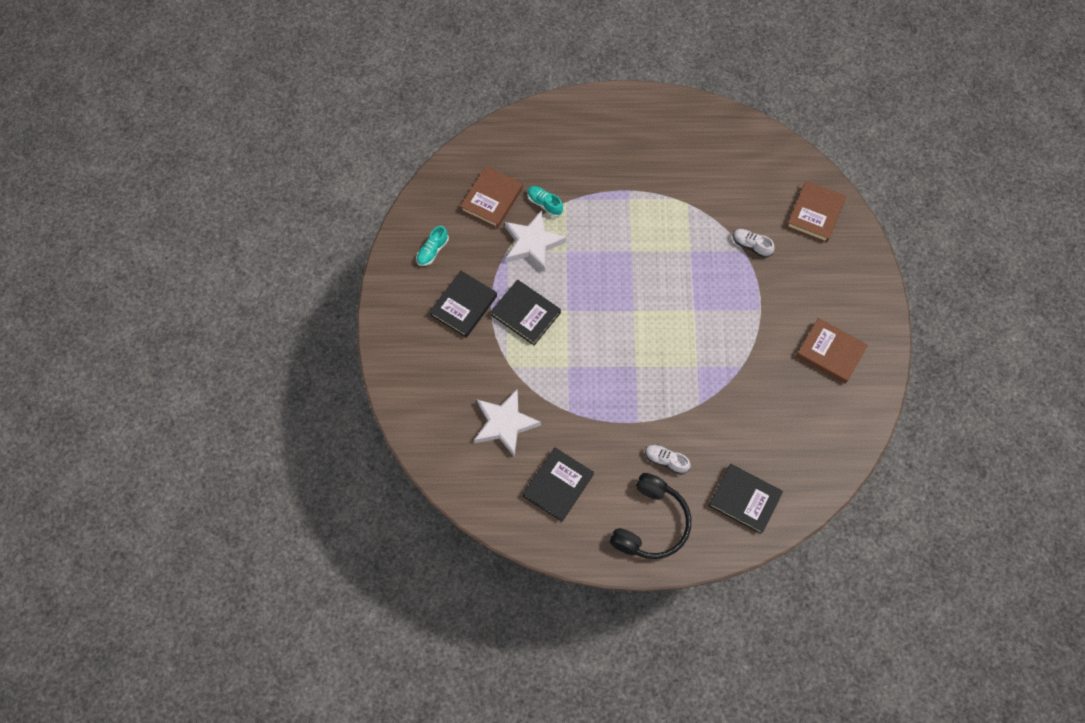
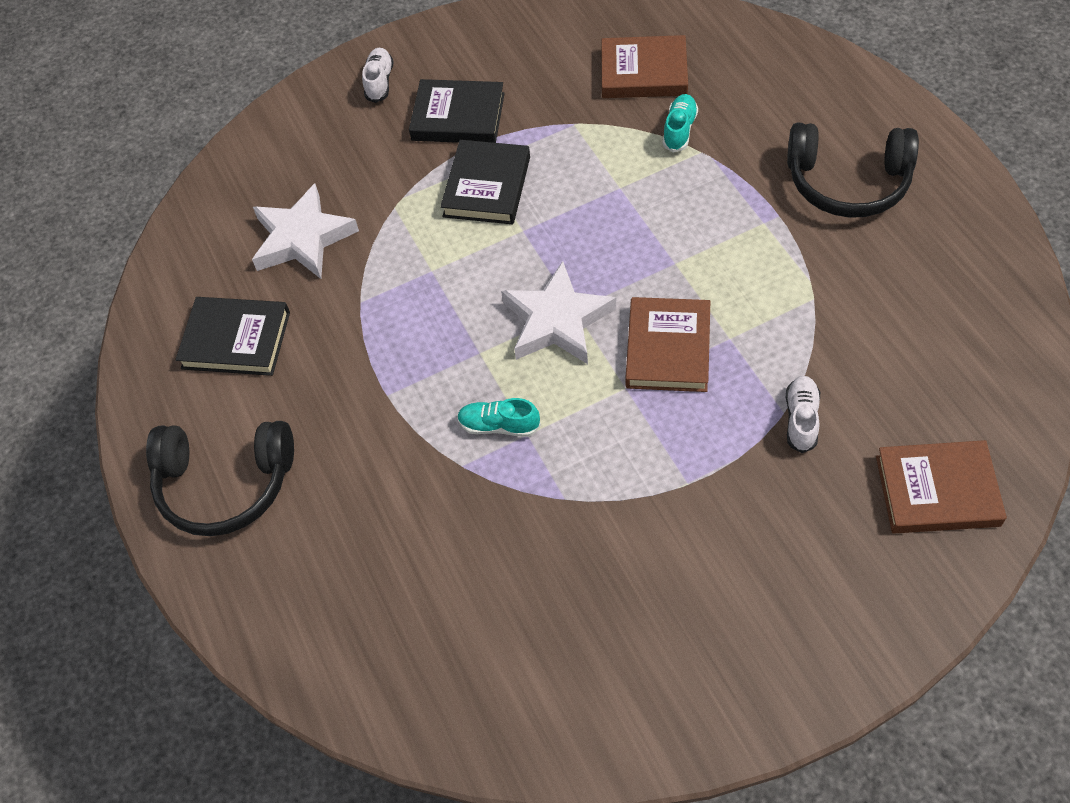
camera: 70 degrees right, 10 degrees down
turquoise shoe [416,226,449,266] -> turquoise shoe moved to [457,398,541,437]
white star [505,210,567,272] -> white star moved to [501,261,616,364]
white shoe [645,444,691,475] -> white shoe moved to [362,48,393,103]
black book [708,464,783,534] -> none
brown book [796,318,868,384] -> brown book moved to [625,297,710,392]
none -> black headphones [787,123,919,218]

